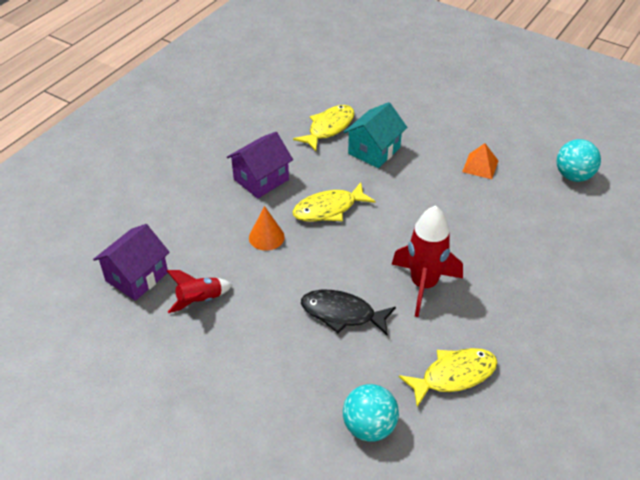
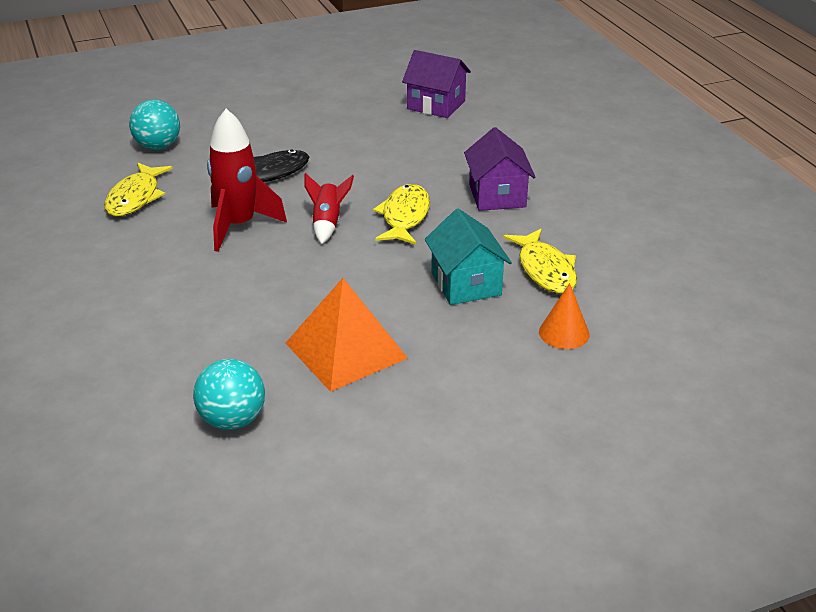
camera: 125 degrees right, 10 degrees down
purple house [93,224,170,301] -> purple house turned 45 degrees counterclockwise [402,50,471,118]
red rocket [167,270,233,313] -> red rocket moved to [304,173,354,244]
orange cone [249,206,285,251] -> orange cone moved to [539,283,590,349]
orange pyramid [462,143,499,179] -> orange pyramid [286,278,408,392], size x1.89

